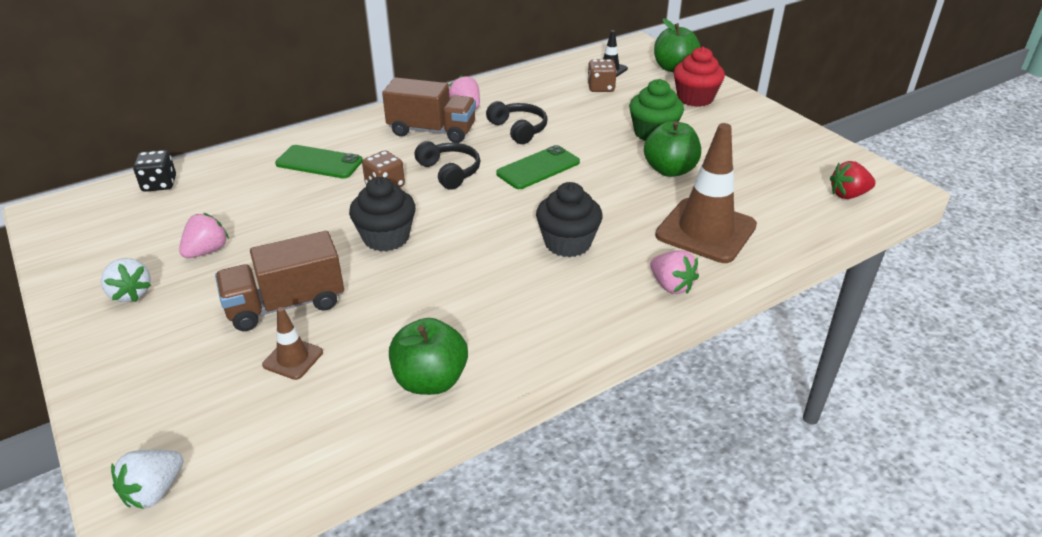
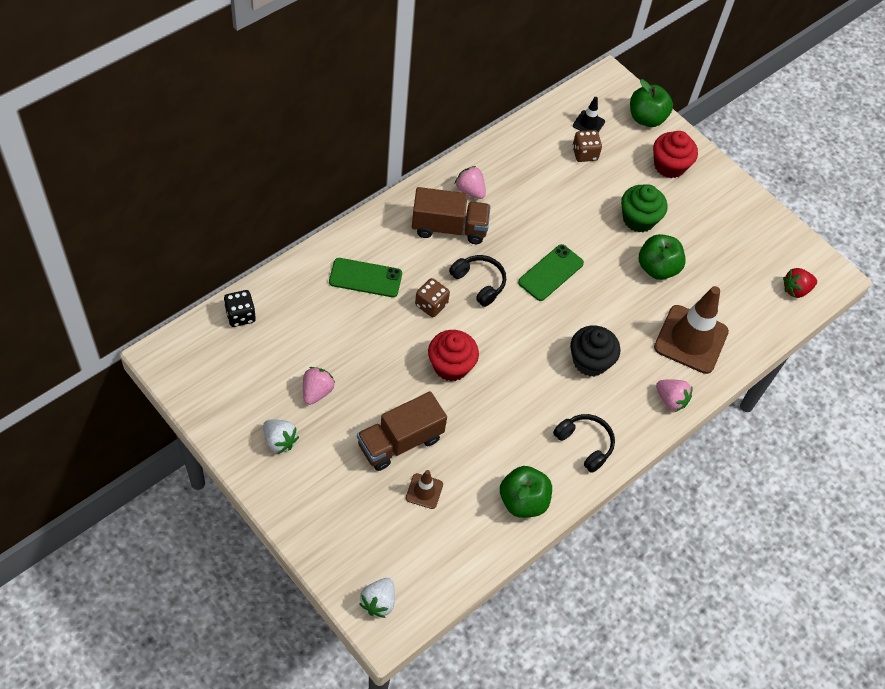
camera: 15 degrees left, 20 degrees up
black cupcake [349,177,416,251] -> red cupcake [428,330,479,381]
black headphones [486,101,548,144] -> black headphones moved to [553,414,615,473]

